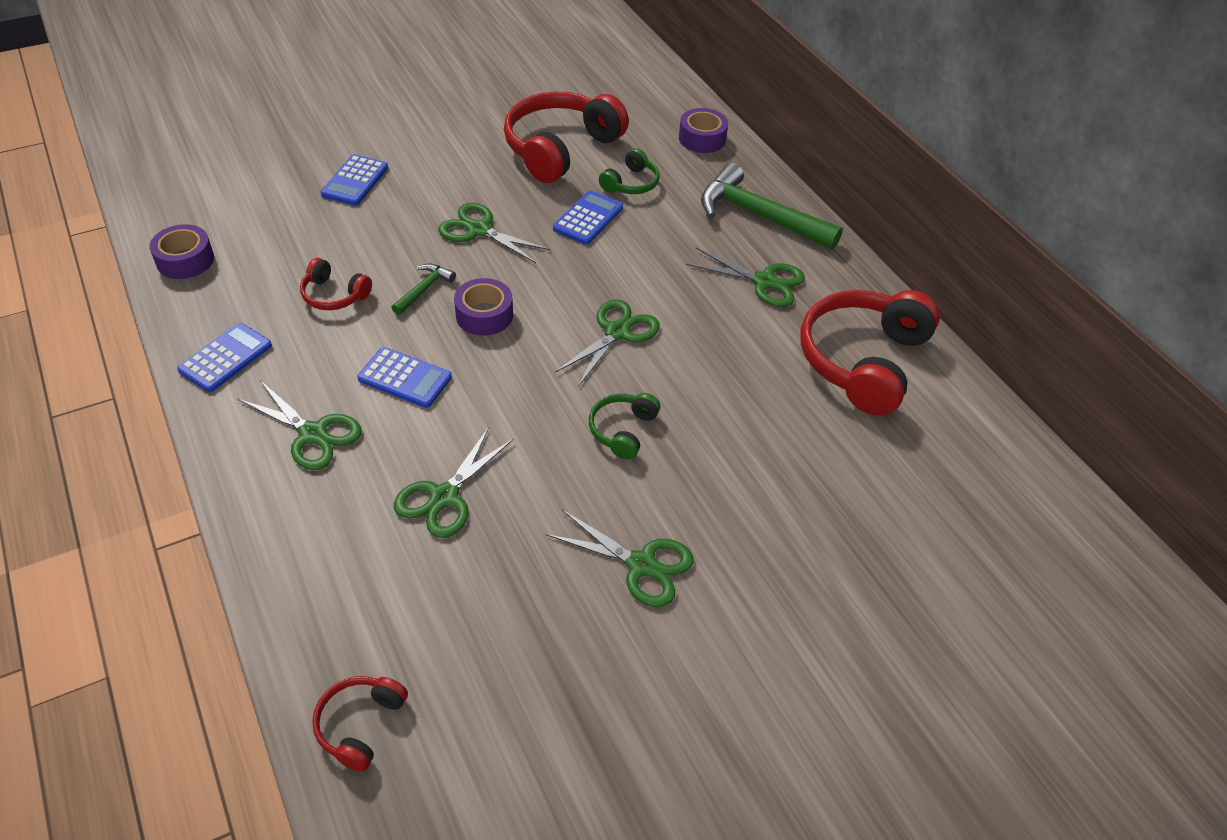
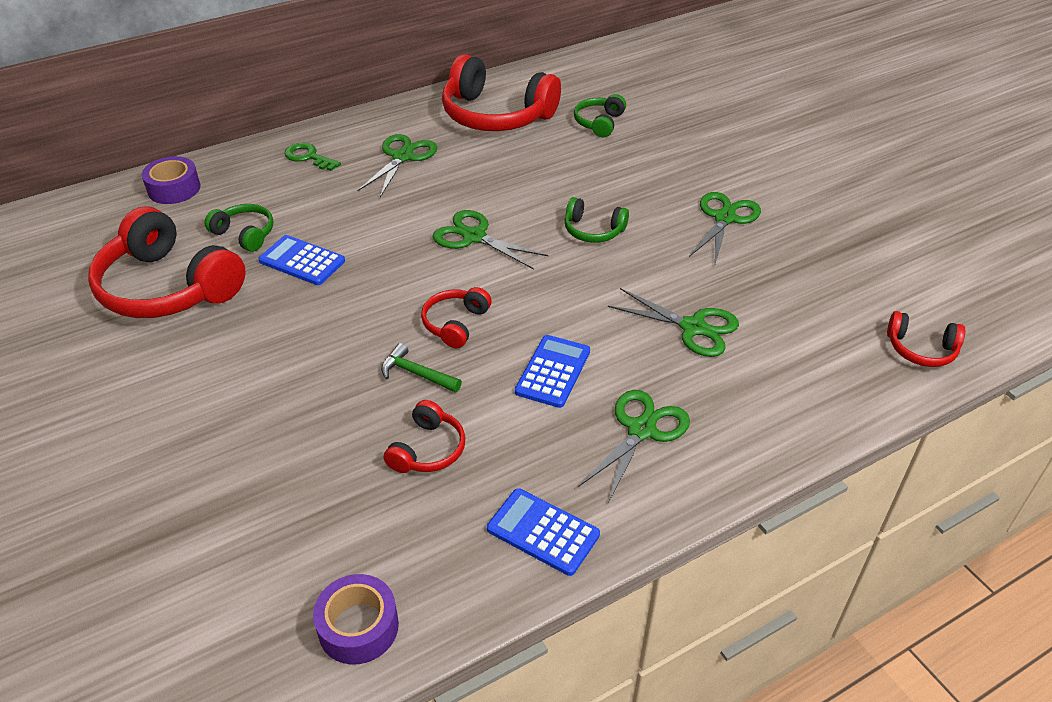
camera: 90 degrees left, 5 degrees down
blue calculator [320,154,388,205] -> none
green scissors [438,203,550,263] -> none
purple tape [454,278,513,336] -> red headphones [421,287,492,348]
green hammer [701,163,843,250] -> green key [284,142,341,171]
none -> green headphones [574,94,626,137]

